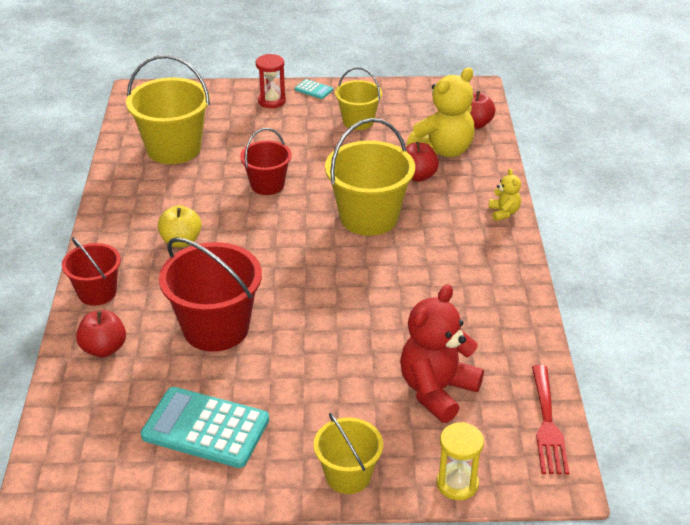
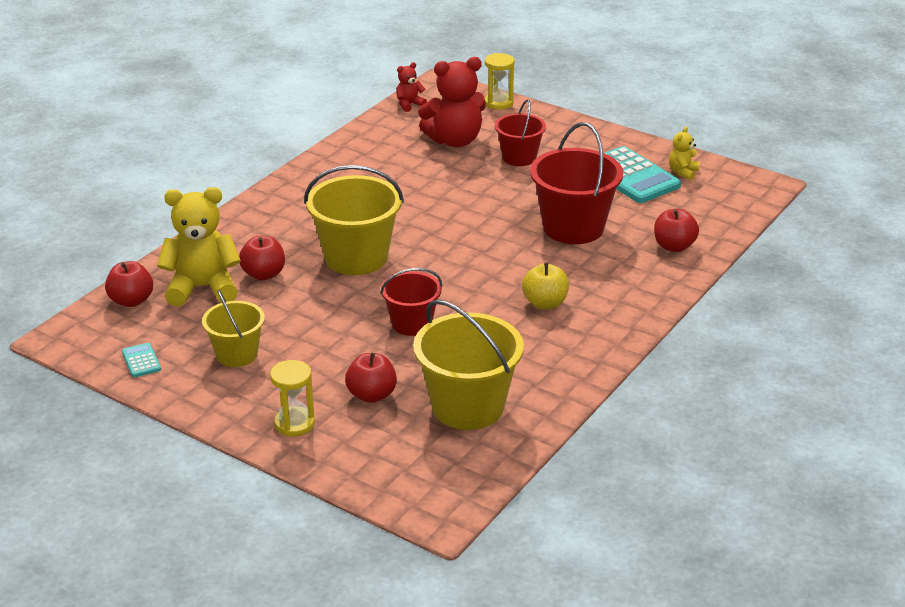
camera: 145 degrees left, 5 degrees down
red bucket [62,237,121,306] -> red bucket moved to [495,99,546,166]
red hourglass [256,54,286,108] -> yellow hourglass [270,360,315,437]
turquoise calculator [295,79,333,99] -> turquoise calculator moved to [122,343,161,377]
yellow bucket [314,413,383,494] -> none
yellow teddy bear [489,169,521,221] -> yellow teddy bear moved to [669,127,700,180]
red fork [532,365,569,474] -> red teddy bear [396,62,427,112]
none -> red apple [345,353,397,403]

